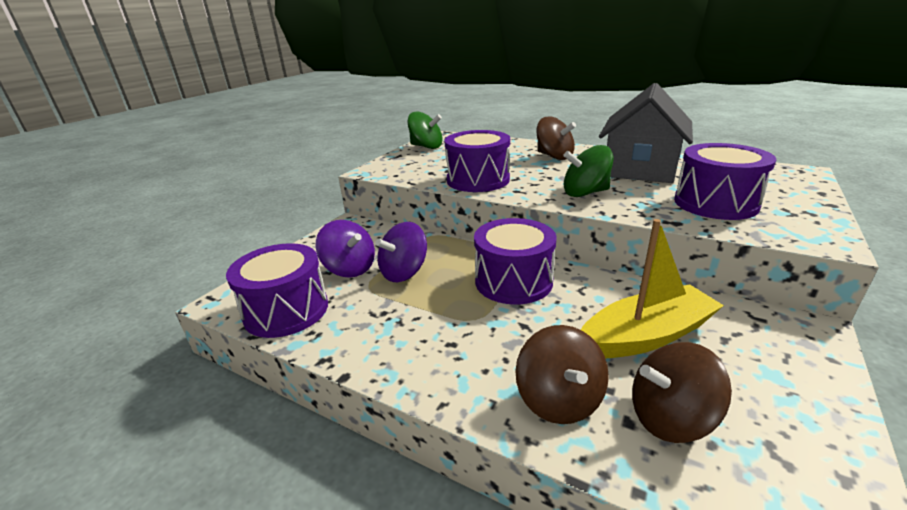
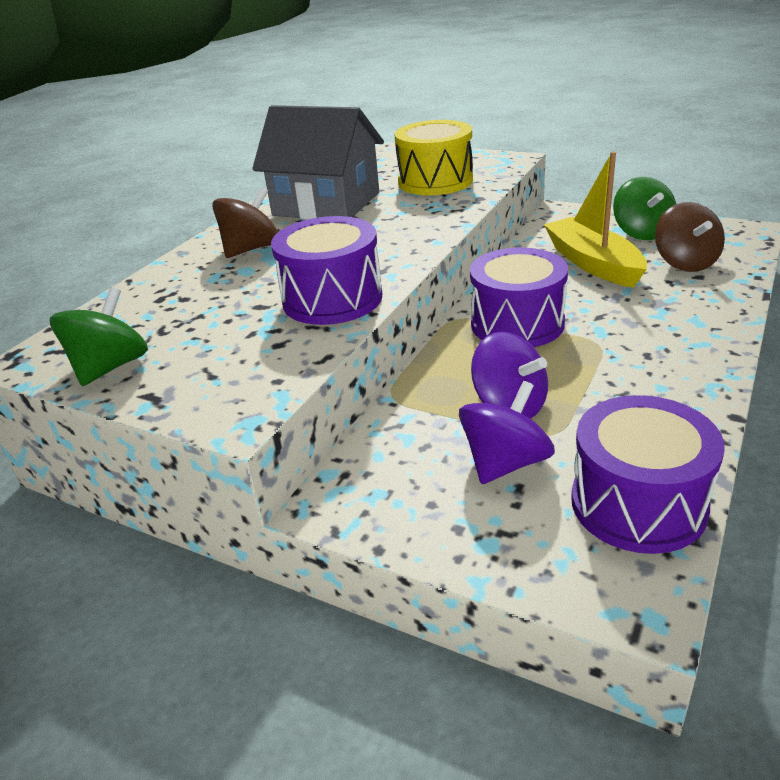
camera: 90 degrees left, 5 degrees up
brown spinning top [516,325,609,424] -> none
green spinning top [563,145,613,197] -> green spinning top moved to [613,177,676,240]
purple drum [674,143,776,220] -> yellow drum [394,120,473,195]

